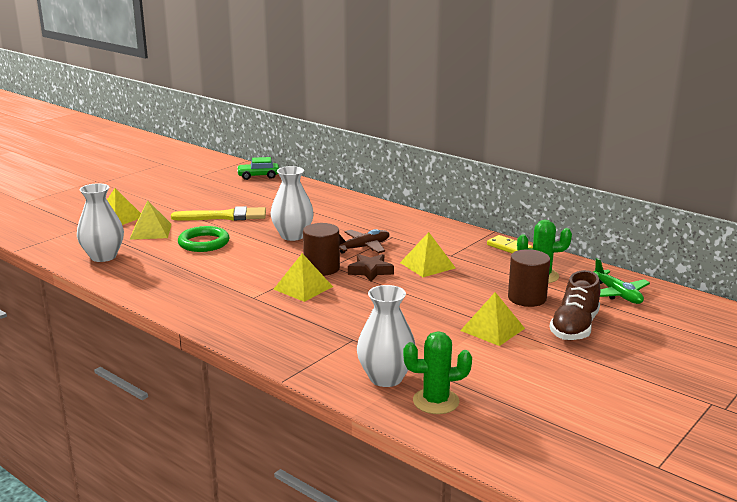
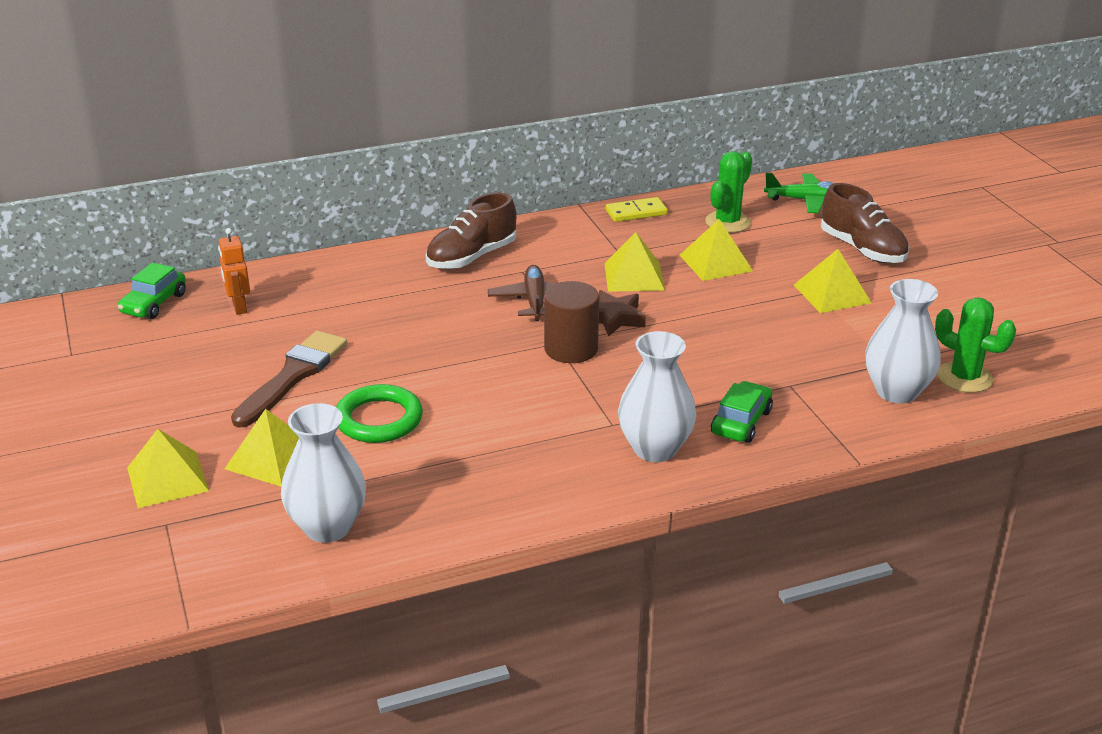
camera: 60 degrees left, 10 degrees up
yellow brush [171,206,266,220] -> brown brush [231,331,347,428]
white vase [271,166,314,241] -> white vase moved to [618,331,696,462]
yellow pyramid [274,253,333,302] -> yellow pyramid moved to [679,219,753,281]
green cactus [403,331,472,414] -> green cactus turned 75 degrees counterclockwise [935,298,1016,393]
brown cylinder [508,249,550,307] -> none
none -> orange robot [218,228,250,315]
none -> brown shoe [426,192,516,269]
none -> green car [711,381,773,443]

